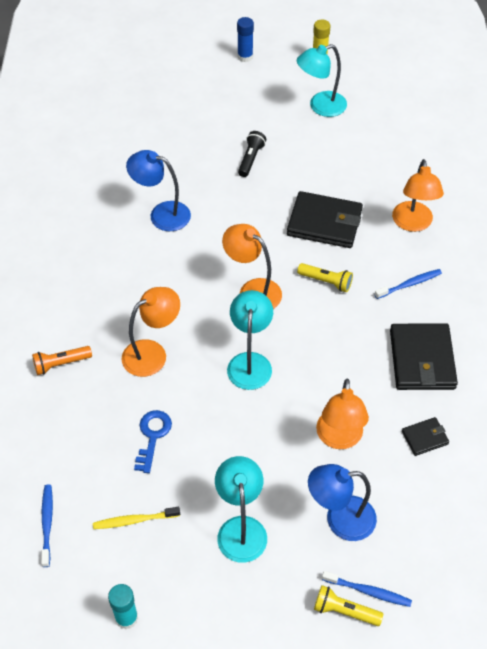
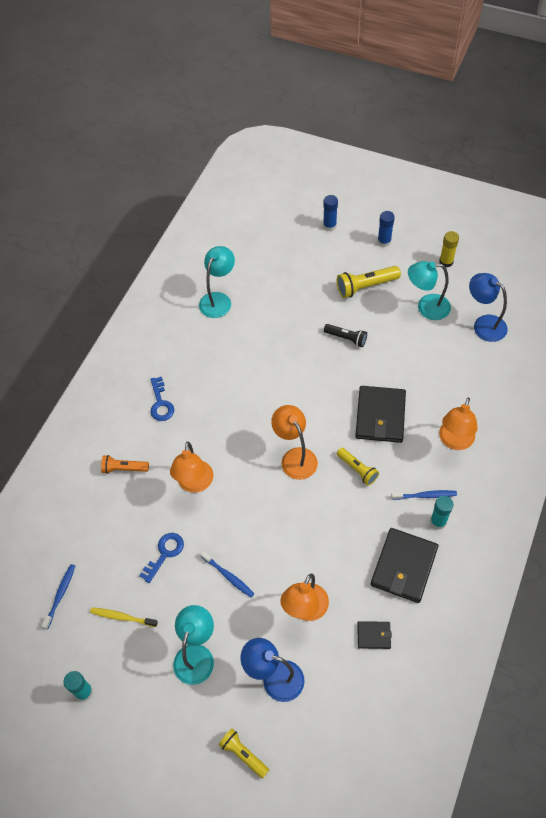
camera: 25 degrees right, 5 degrees up
orange lamp [122,287,180,377] -> orange lamp turned 105 degrees clockwise [170,442,213,493]
blue lamp [126,150,191,231] -> blue lamp moved to [469,273,508,342]
turquoise lamp [227,290,273,390] -> turquoise lamp moved to [199,246,235,318]
black flashlight [238,131,266,177] -> black flashlight turned 75 degrees clockwise [324,324,367,347]
black wallet [287,191,363,248] -> black wallet turned 60 degrees clockwise [355,386,406,443]
blue toothbrush [322,571,412,607] -> blue toothbrush moved to [200,551,255,597]
none -> blue key [150,377,174,421]
none -> blue glue stick [323,195,338,231]
none -> yellow flashlight [337,266,401,298]
none -> turquoise glue stick [430,496,453,530]

